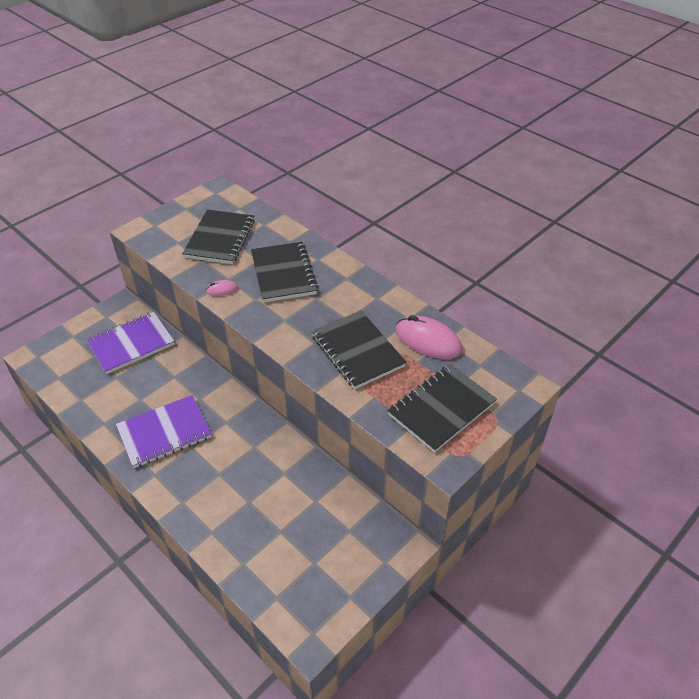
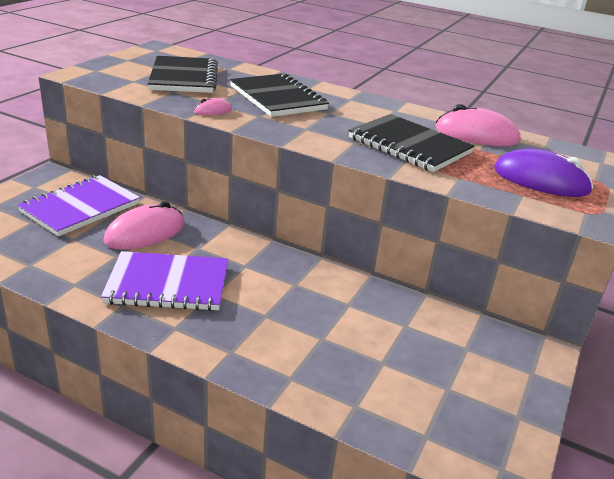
camera: 20 degrees left, 15 degrees down
purple notebook [116,395,212,468] -> purple notebook turned 45 degrees clockwise [101,251,228,311]
black notebook [388,364,497,453] -> purple mouse [494,148,593,197]
none -> pink mouse [103,201,185,250]

